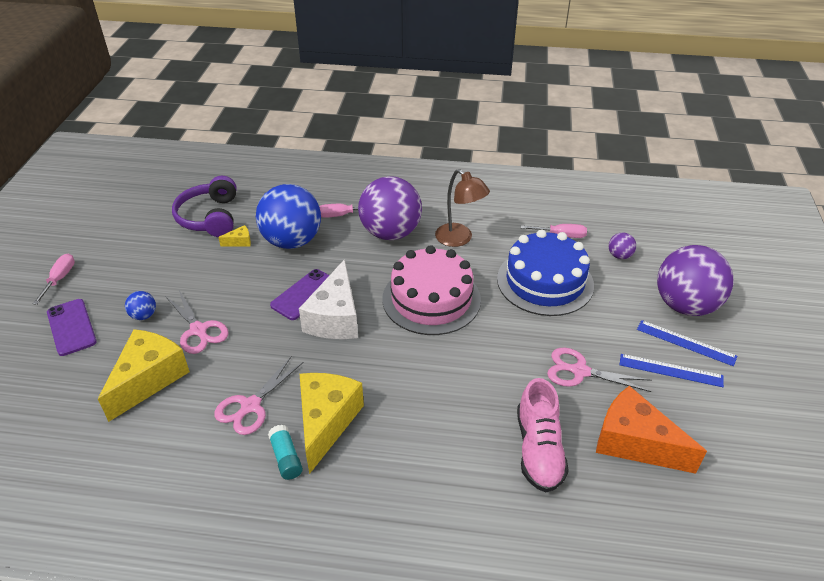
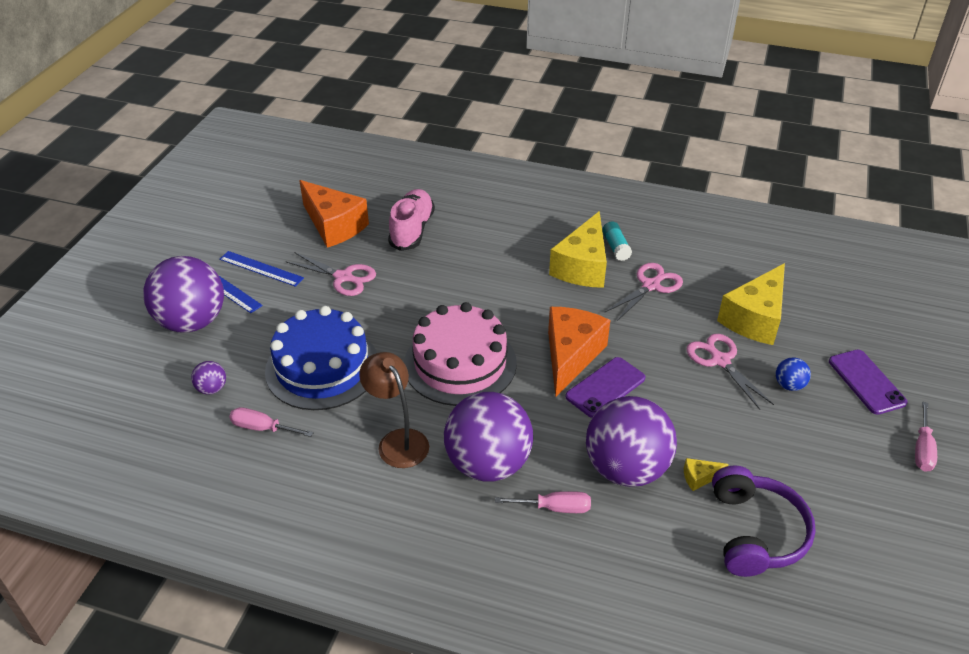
camera: 170 degrees left, 0 degrees up
blue ball [256,184,321,249] -> purple ball [586,396,677,487]
white cheese [299,259,358,339] -> orange cheese [548,307,610,397]

